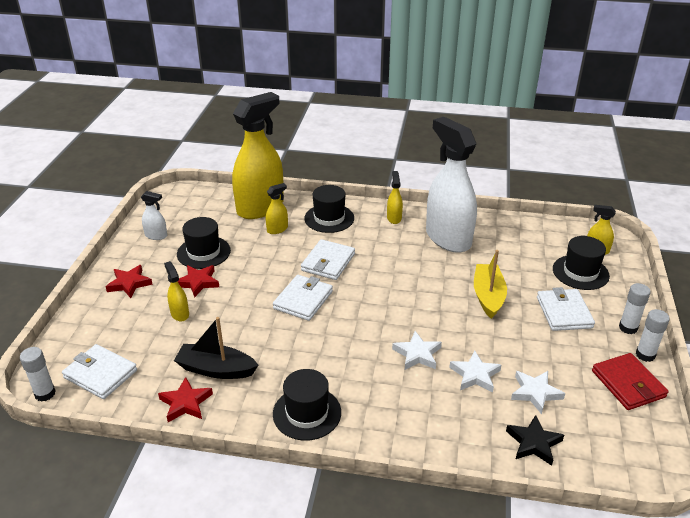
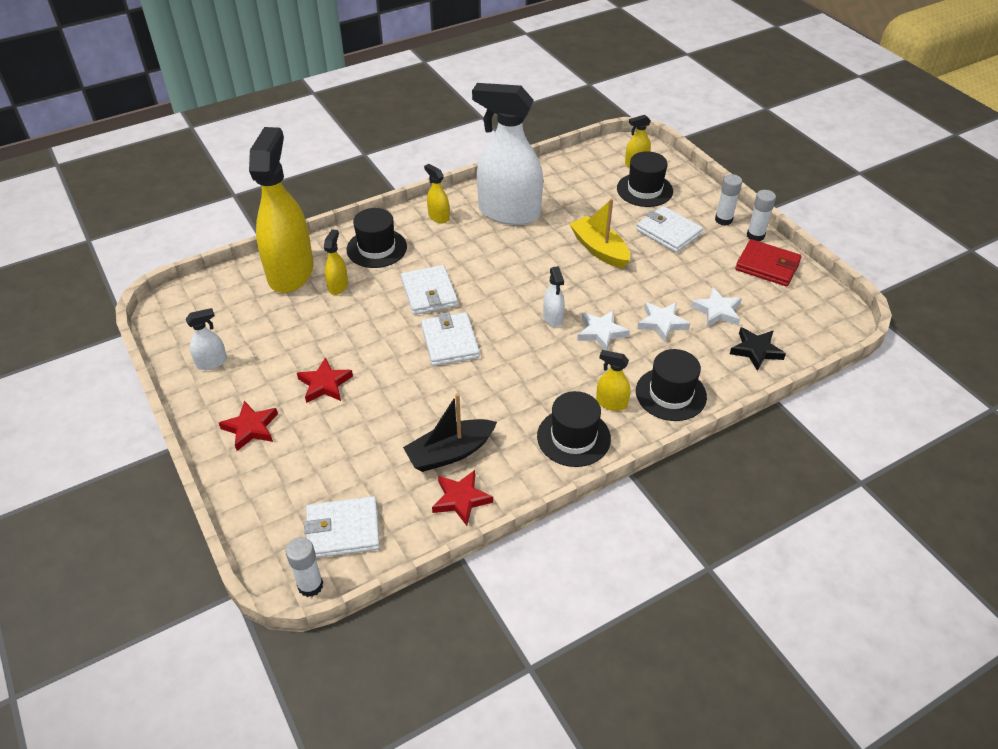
camera: 40 degrees left, 10 degrees up
yellow spray bottle [164,261,189,321] -> yellow spray bottle moved to [596,350,631,411]
black hat [177,217,231,269] -> black hat moved to [636,349,707,421]
none -> white spray bottle [543,266,565,327]

